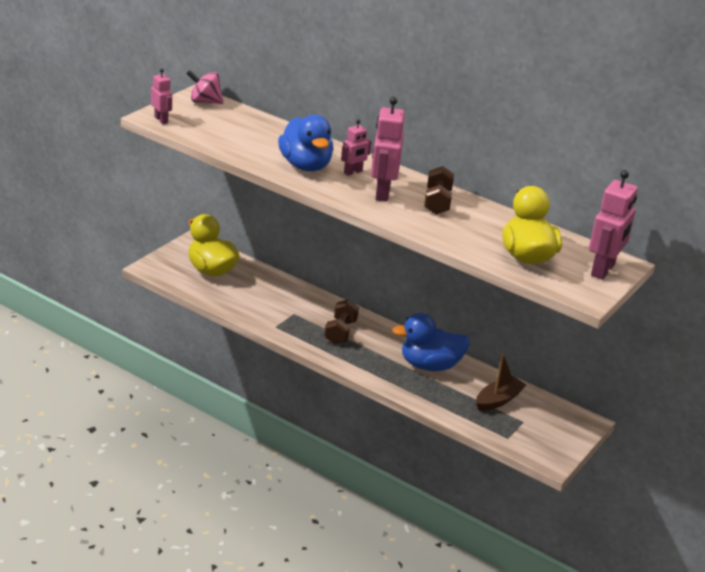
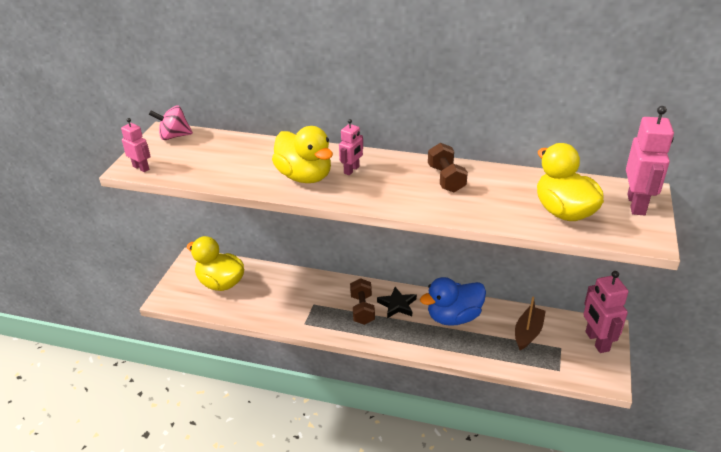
camera: 15 degrees left, 5 degrees up
blue duck [278,115,333,171] -> yellow duck [272,126,333,183]
pink robot [371,97,405,202] -> pink robot moved to [583,271,628,353]
none -> black star [377,287,417,318]

